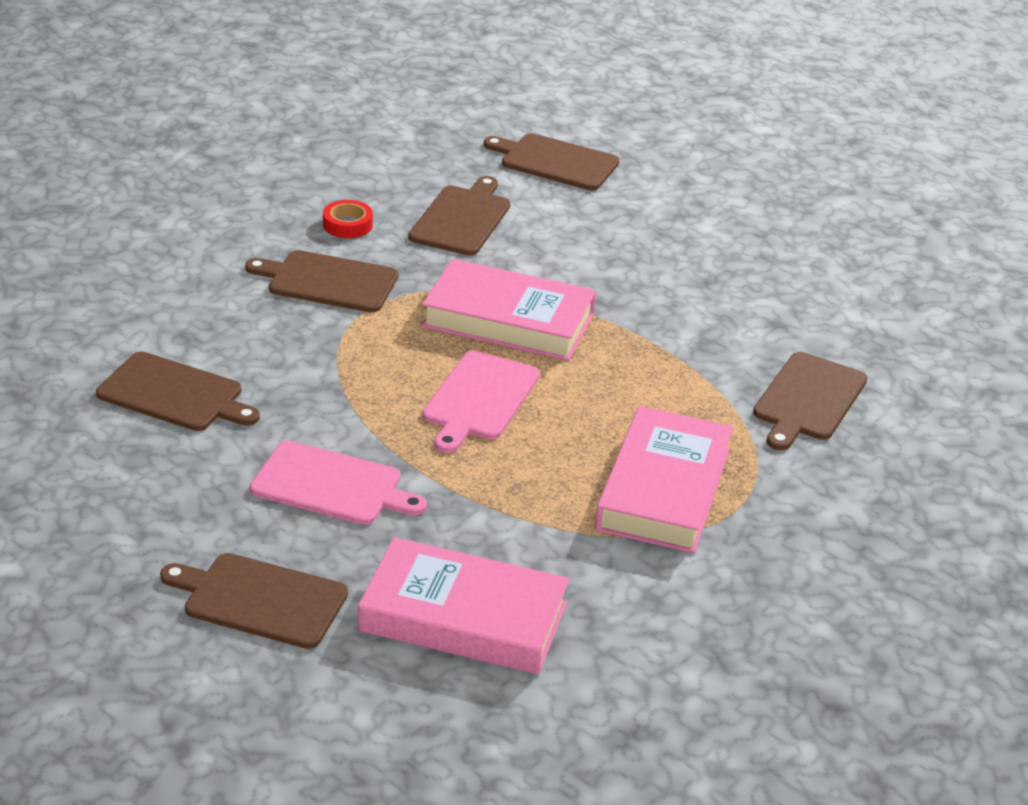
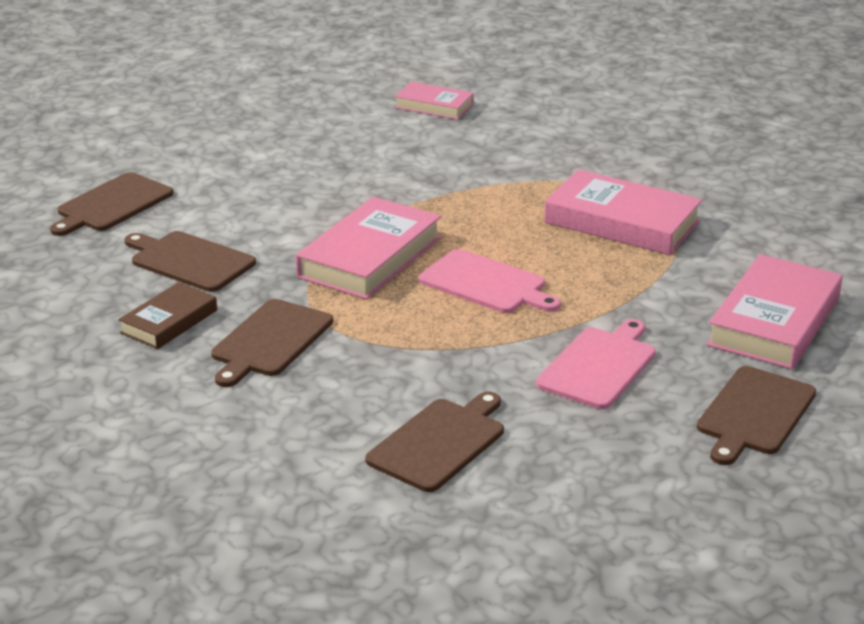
camera: 75 degrees left, 5 degrees down
red tape [323,200,373,238] -> brown book [118,282,217,349]
brown cutting board [753,352,867,450] -> none
none -> pink book [395,82,474,120]

